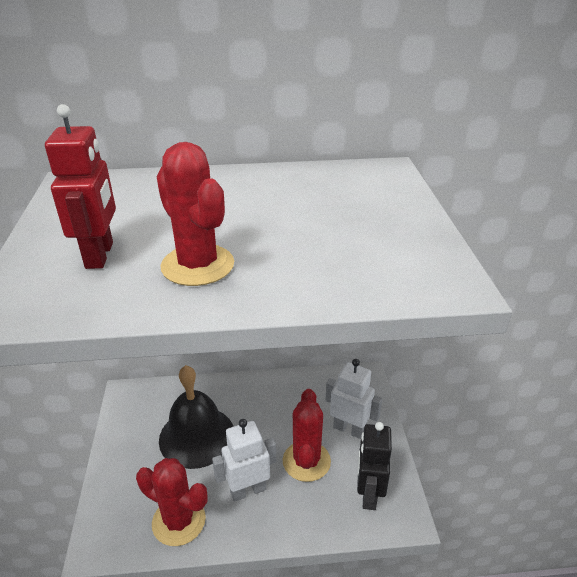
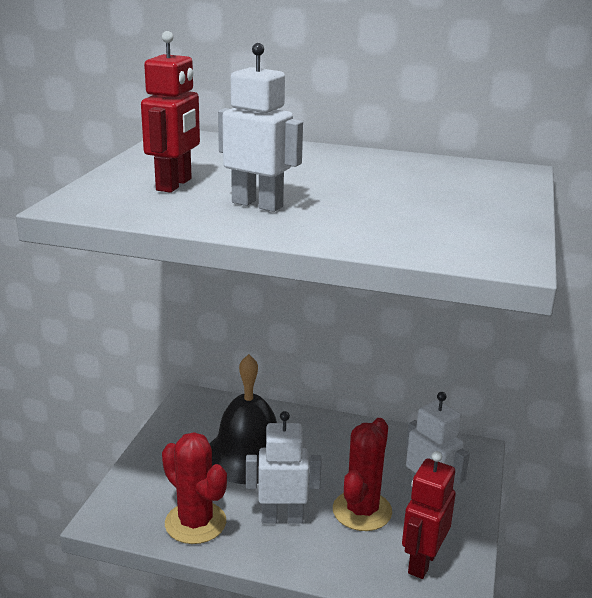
camera: 20 degrees right, 10 degrees down
red cactus [157,142,234,286] -> white robot [218,43,303,212]
black robot [357,422,392,510] -> red robot [402,451,456,579]

